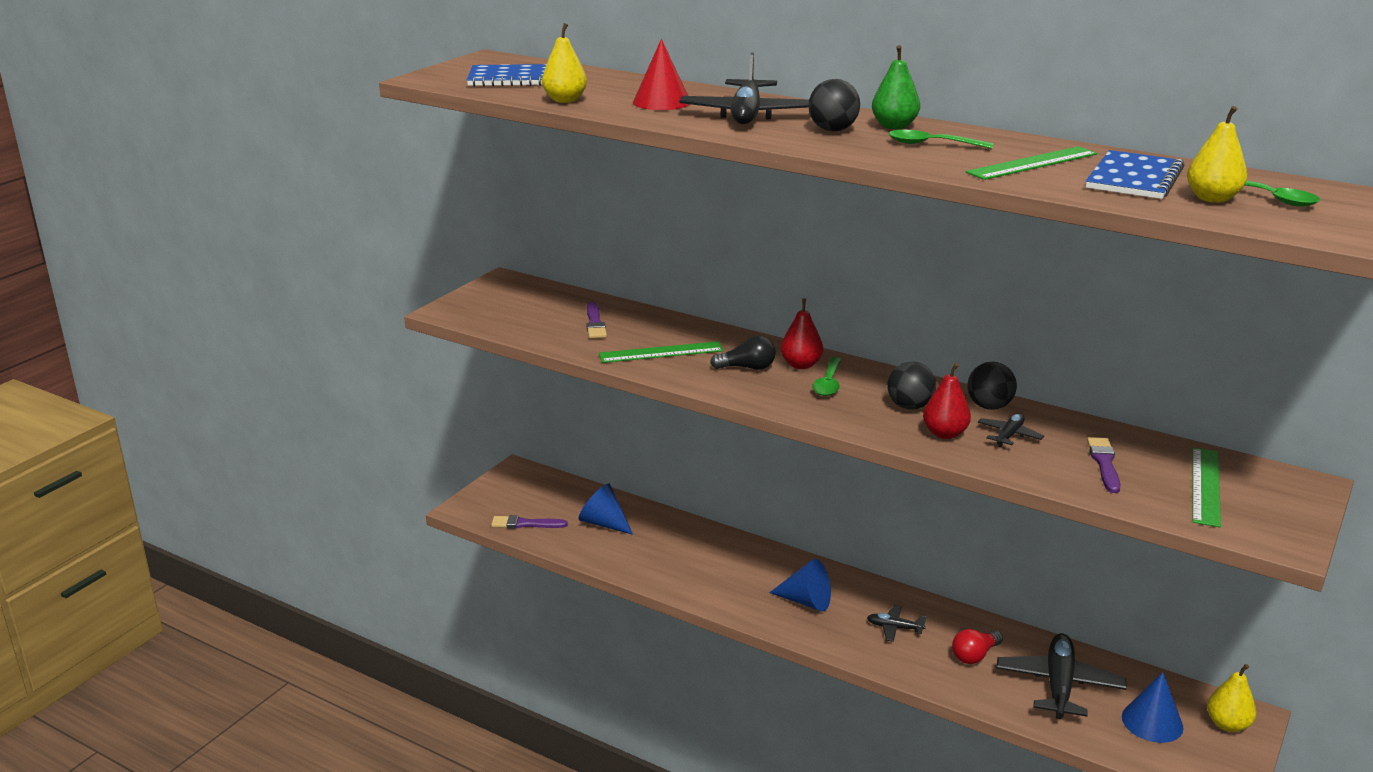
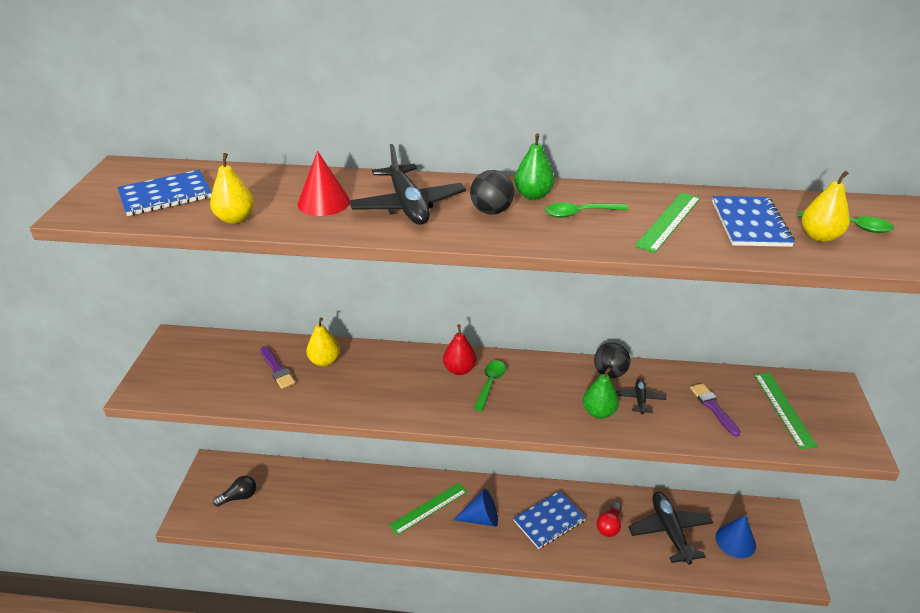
camera: 25 degrees left, 10 degrees up
purple brush [491,515,568,529] -> none
blue cone [578,483,633,535] -> none
green ruler [599,341,724,363] -> green ruler moved to [389,483,467,535]
black light bulb [710,335,776,370] -> black light bulb moved to [213,476,256,507]
green spoon [812,357,842,396] -> green spoon turned 150 degrees counterclockwise [474,361,506,411]
black plane [867,605,927,642] -> blue notebook [513,491,586,549]
black ball [887,362,936,410] -> none
red pear [923,363,971,439] -> green pear [583,367,619,419]
yellow pear [1207,664,1256,732] -> yellow pear moved to [306,318,340,366]

